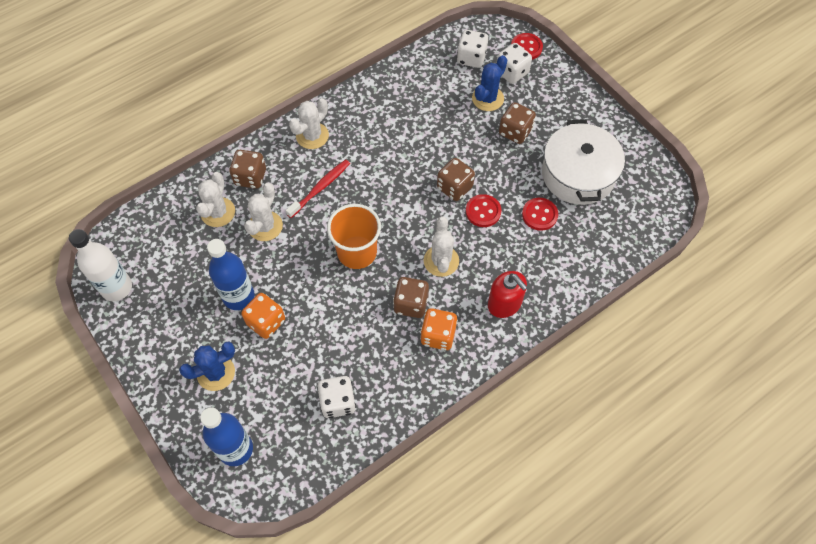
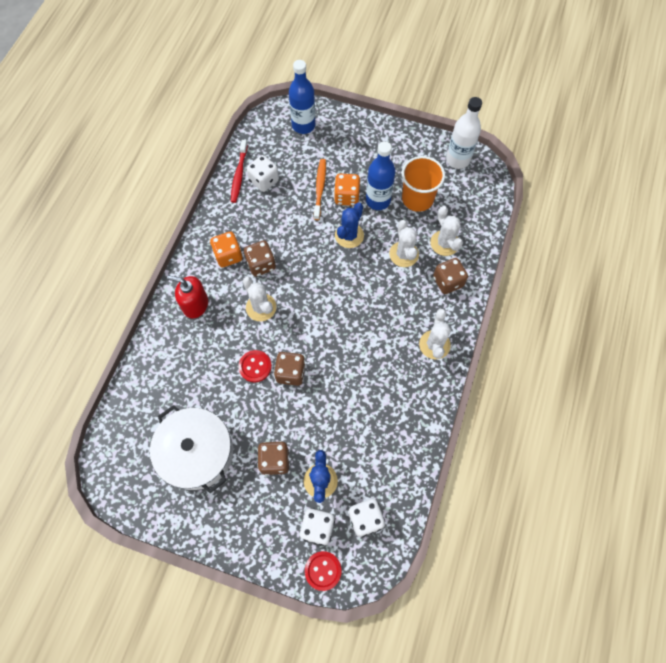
camera: 145 degrees right, 5 degrees up
blue cactus [179,342,235,391] -> blue cactus moved to [335,203,364,248]
red toothbrush [286,160,350,218] -> red toothbrush moved to [231,140,248,203]
orange cup [327,204,381,269] -> orange cup moved to [402,156,445,212]
red button [522,198,558,231] -> none
none -> orange toothbrush [314,159,326,220]

